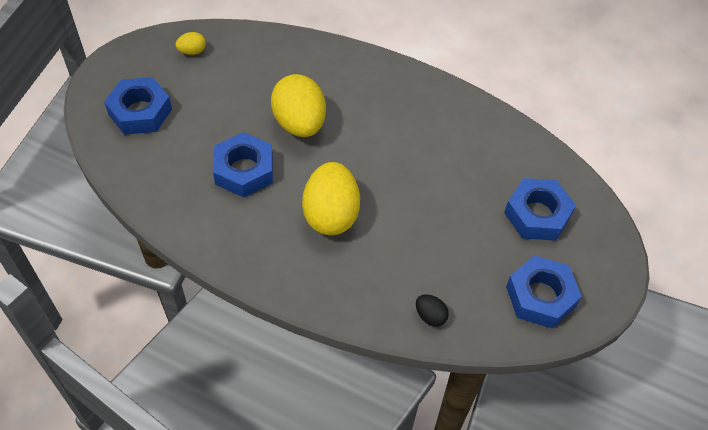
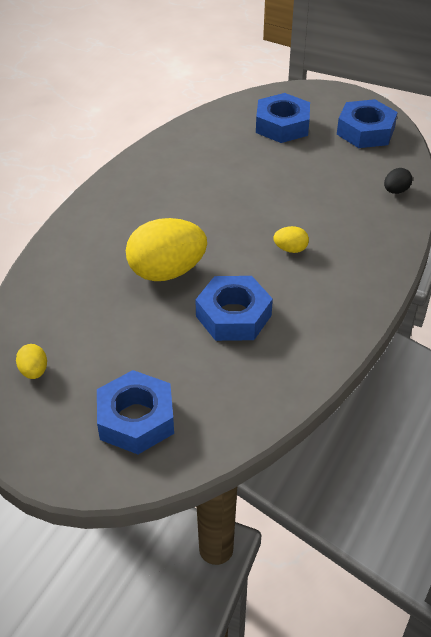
camera: 85 degrees left, 10 degrees down
yellow egg [302,162,360,235] -> yellow egg [273,226,309,253], size x0.45

